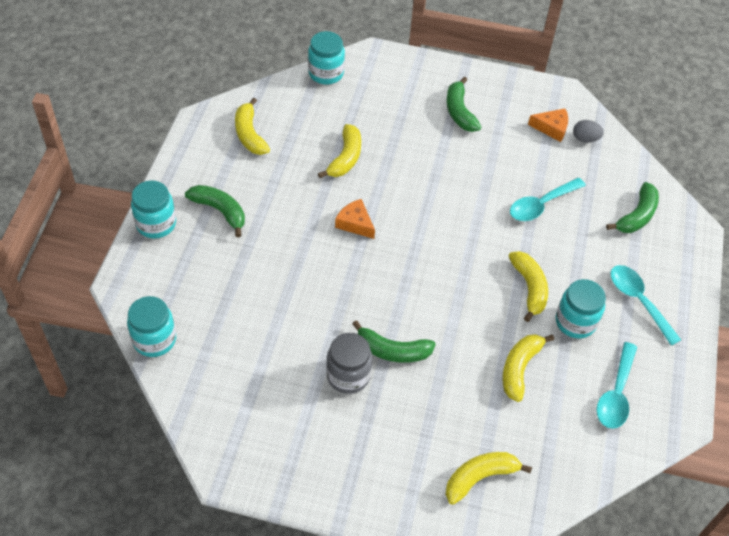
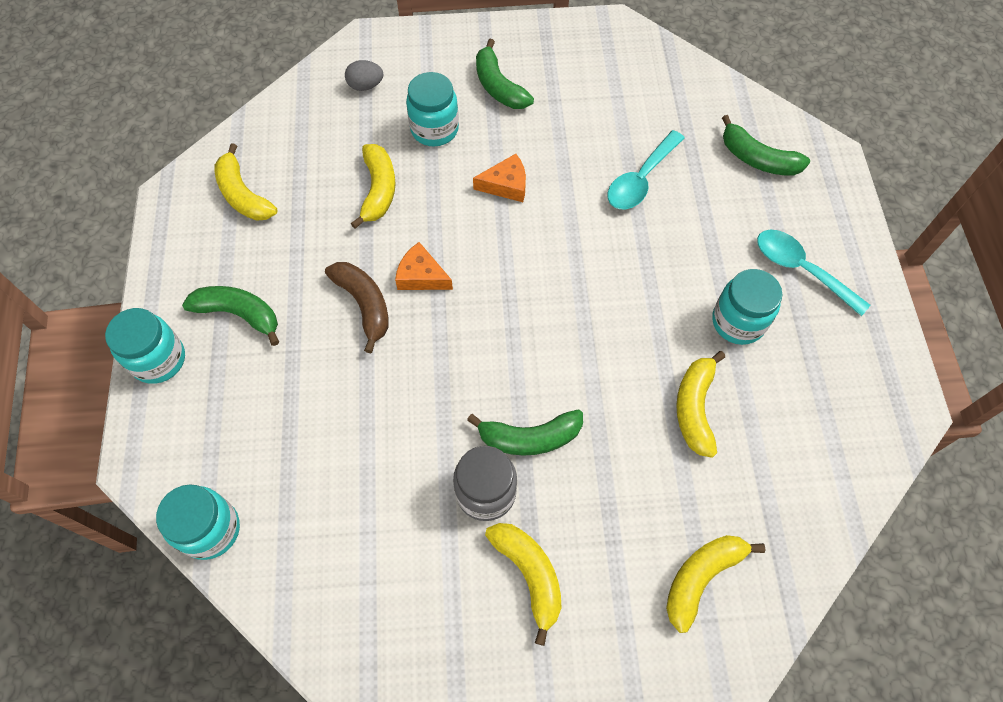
camera: 15 degrees left, 10 degrees up
turquoise jar [308,31,345,84] -> turquoise jar moved to [406,72,459,146]
yellow banana [508,251,548,322] -> yellow banana moved to [485,523,561,646]
orange cheese [528,108,568,142] -> orange cheese moved to [473,154,526,202]
grey egg [573,120,604,143] -> grey egg moved to [345,60,383,91]
turquoise spoon [596,342,637,429] -> none
green banana [606,182,659,233] -> green banana turned 105 degrees clockwise [722,115,810,176]
none -> brown banana [325,262,389,353]

